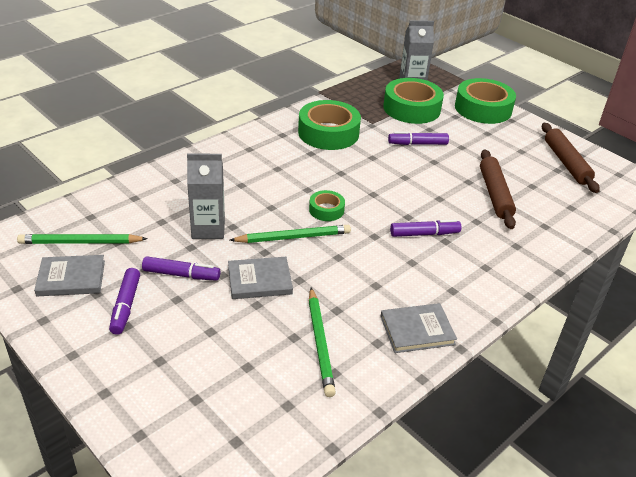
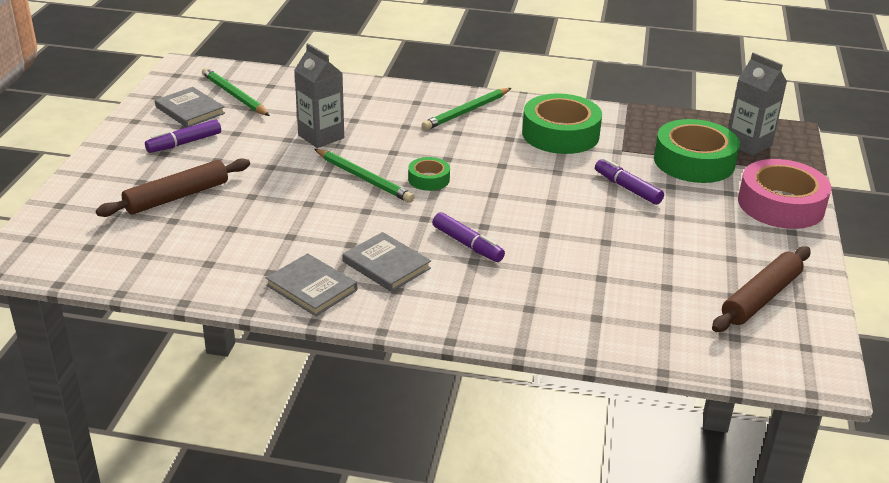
camera: 55 degrees right, 5 degrees down
purple marker [142,256,220,281] -> none
grey book [228,257,293,299] -> grey book moved to [343,232,431,292]
green pencil [309,288,336,397] -> green pencil moved to [422,88,511,130]
green tape [455,78,516,124] -> pink tape [738,159,832,229]
brown rolling pin [480,149,516,229] -> brown rolling pin moved to [96,158,250,217]

